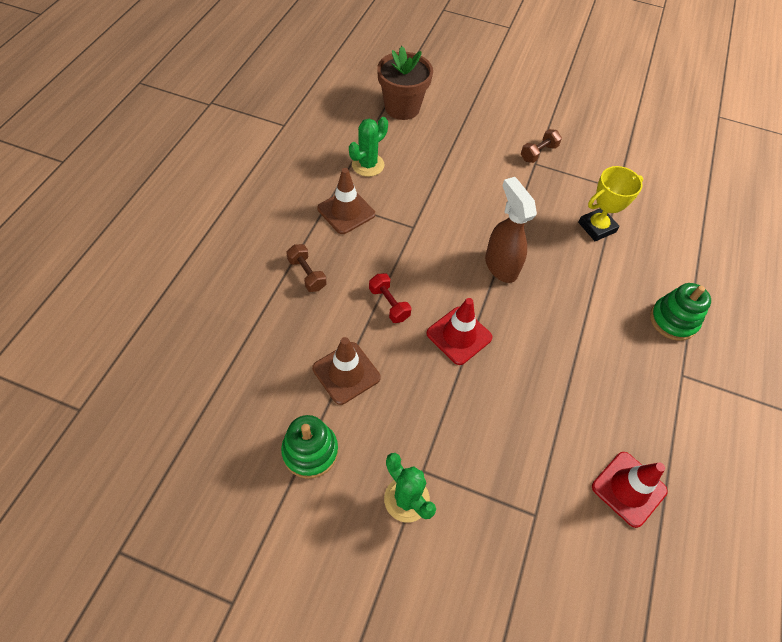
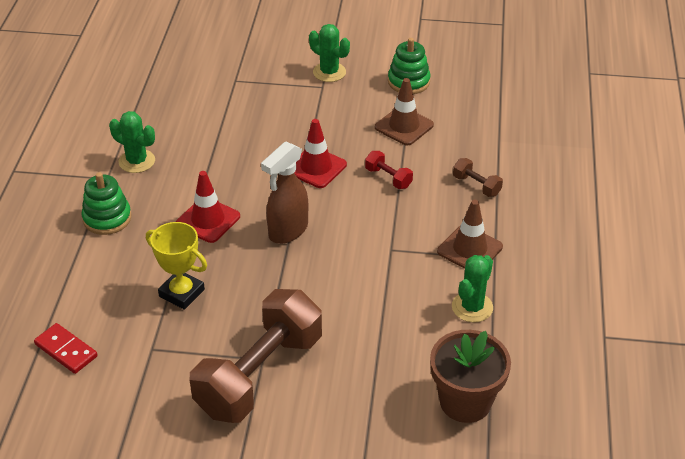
camera: 170 degrees right, 15 degrees down
brown spray bottle [485,177,537,283] -> brown spray bottle turned 75 degrees clockwise [261,141,308,244]
brown dumbbell [521,129,562,163] -> brown dumbbell [189,289,322,423], size x2.49
yellow trophy [578,166,643,241] -> yellow trophy turned 75 degrees clockwise [146,222,207,310]
red traffic cone [592,452,668,528] -> red traffic cone moved to [176,171,240,243]
none -> red domino [34,323,98,374]
none -> green cactus [109,111,155,173]

